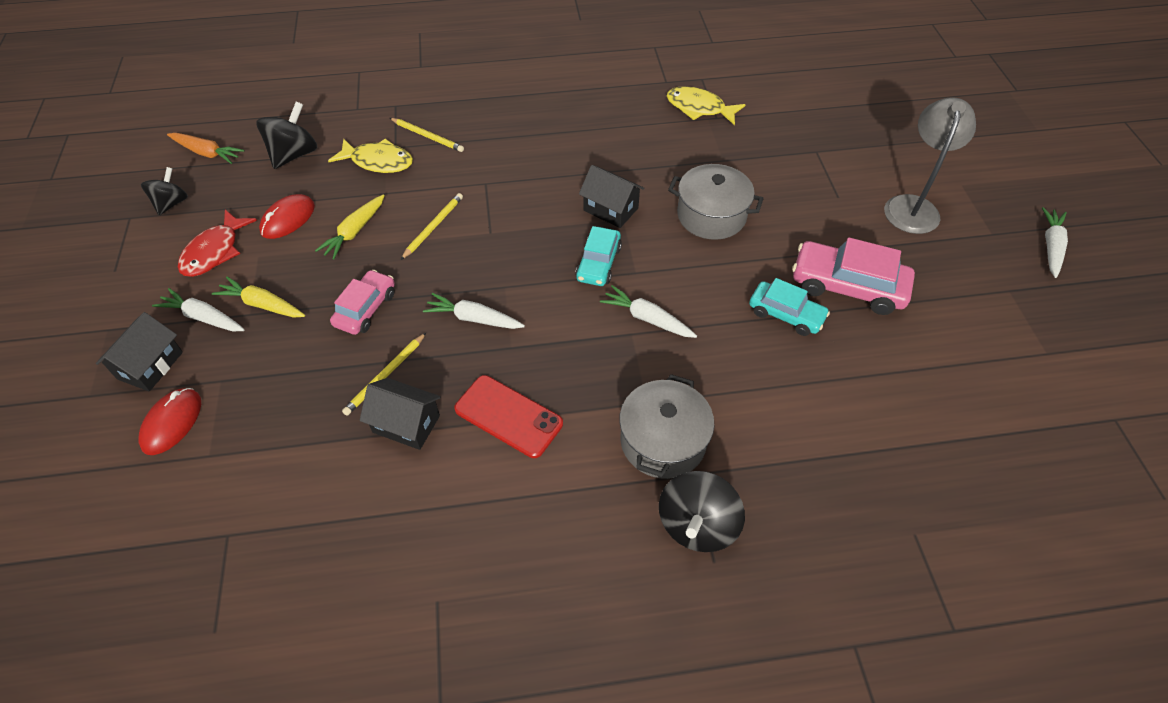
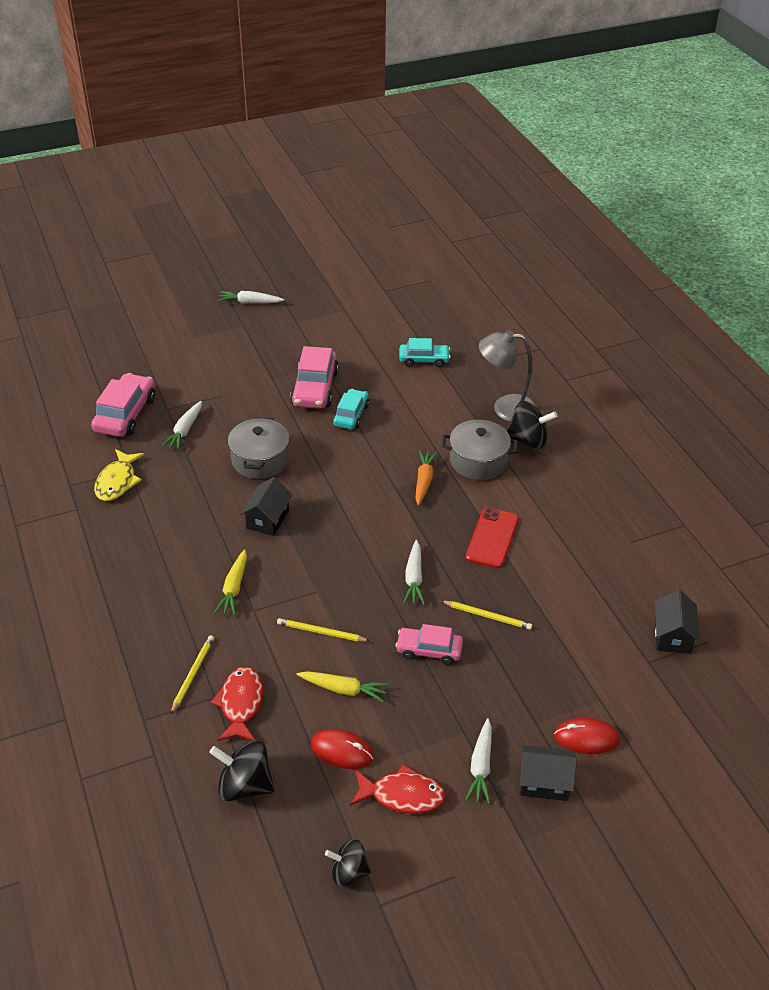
camera: 105 degrees left, 10 degrees down
orange carrot [167,133,244,164] -> orange carrot moved to [415,450,438,506]
yellow carrot [212,277,305,318] -> yellow carrot moved to [214,550,247,616]
yellow fish [328,138,413,173] -> red fish [211,667,263,741]
black house [360,378,441,450] -> black house moved to [655,590,700,654]
turquoise car [575,226,622,286] -> turquoise car moved to [399,338,451,367]
white carrot [600,285,697,338] -> white carrot moved to [162,401,202,450]
grey lamp [884,97,976,234] -> grey lamp moved to [479,331,537,422]
none -> pink car [91,373,155,437]

